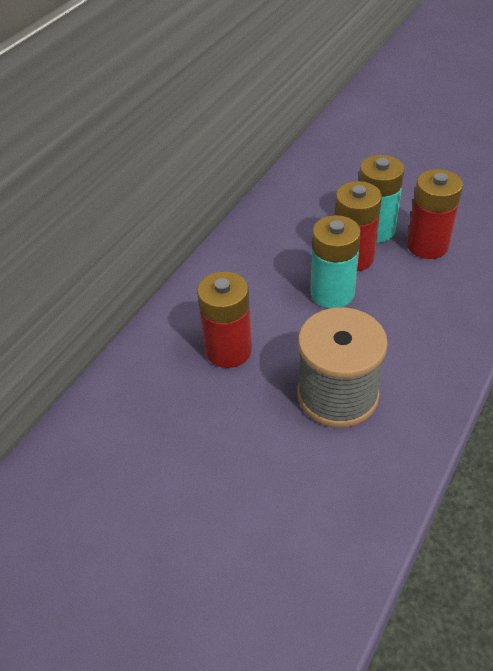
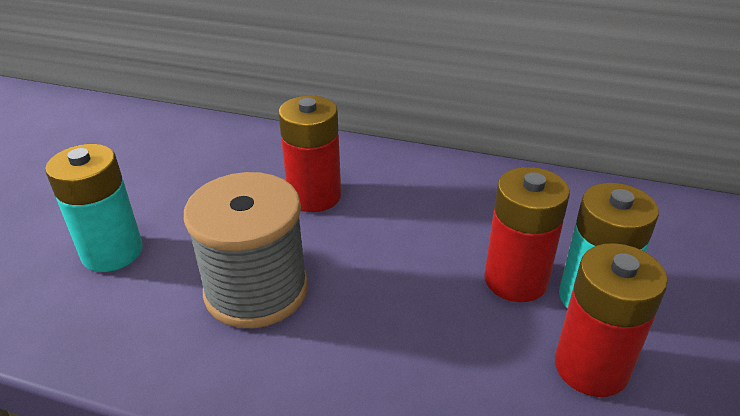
camera: 75 degrees right, 10 degrees down
turquoise battery [310,215,361,308] -> turquoise battery moved to [45,144,143,272]

